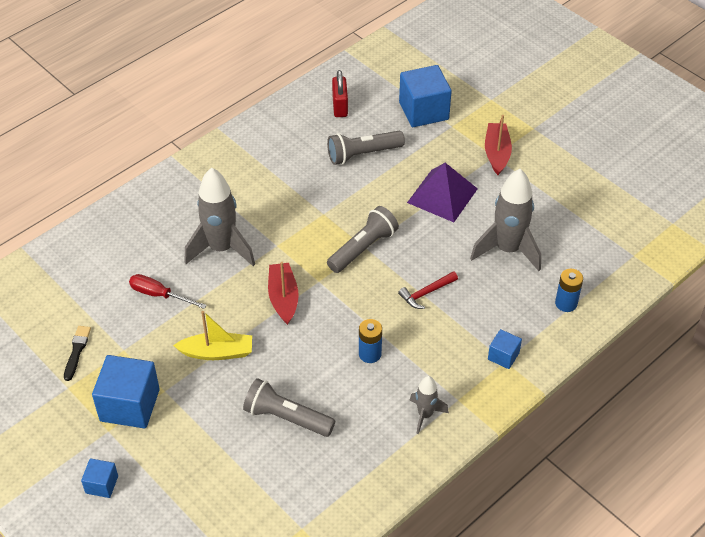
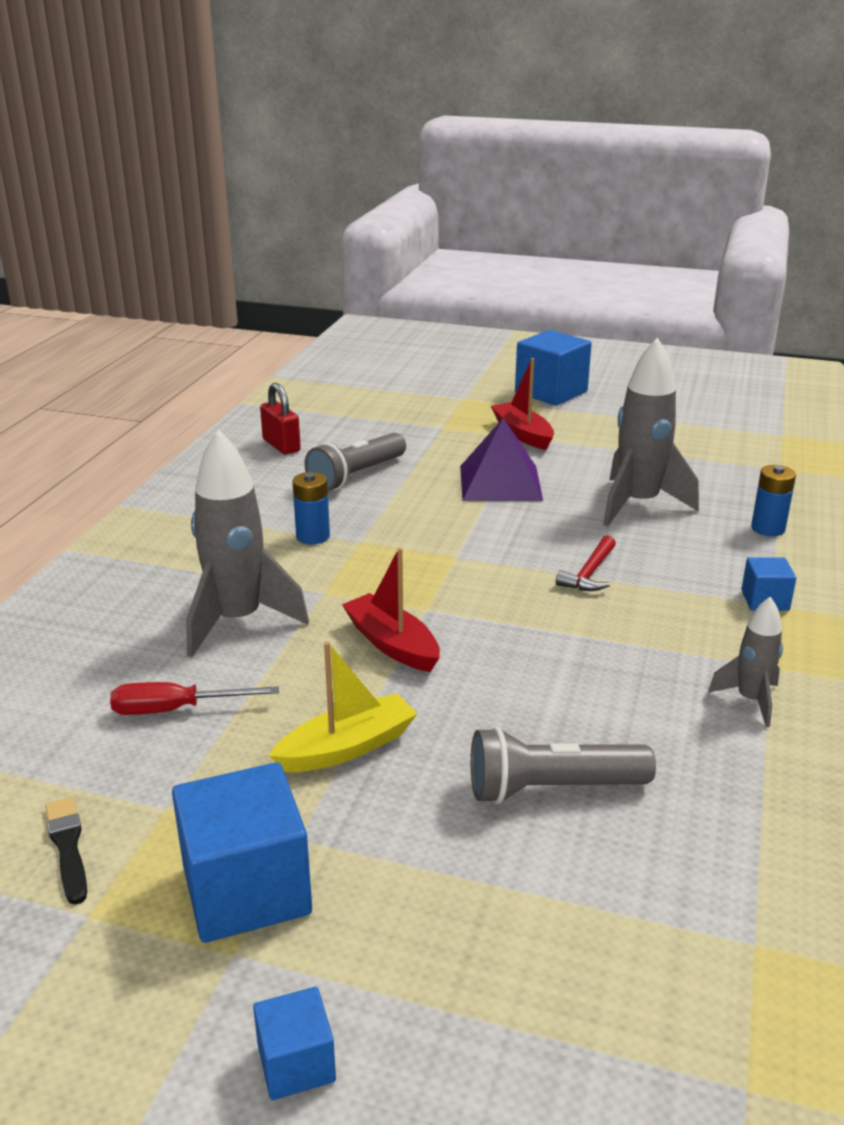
camera: 30 degrees left, 20 degrees down
grey flashlight [327,206,399,273] -> none
blue battery [359,319,382,363] -> blue battery moved to [292,472,330,544]
blue cube [399,65,452,127] -> blue cube moved to [515,330,592,405]

